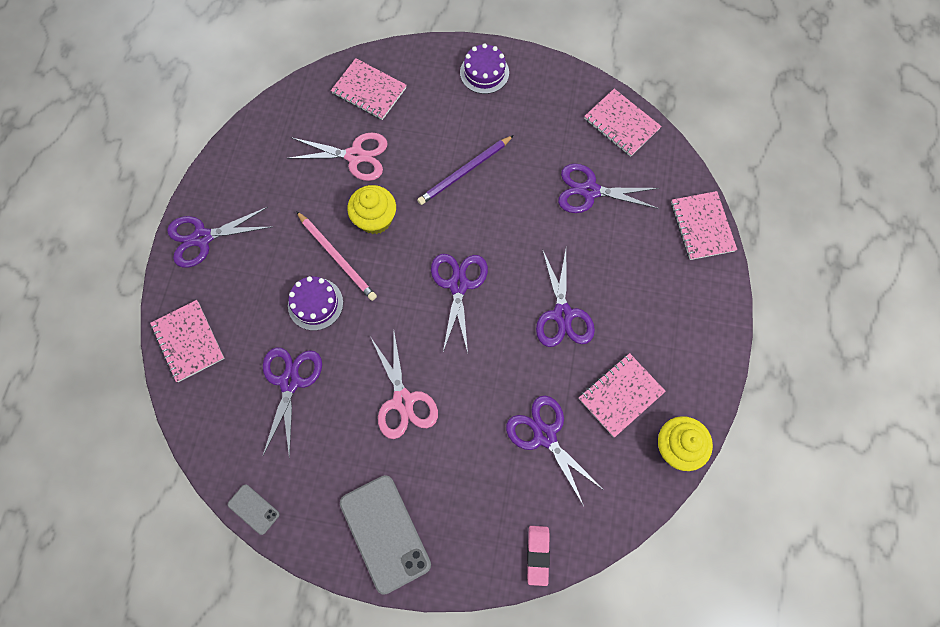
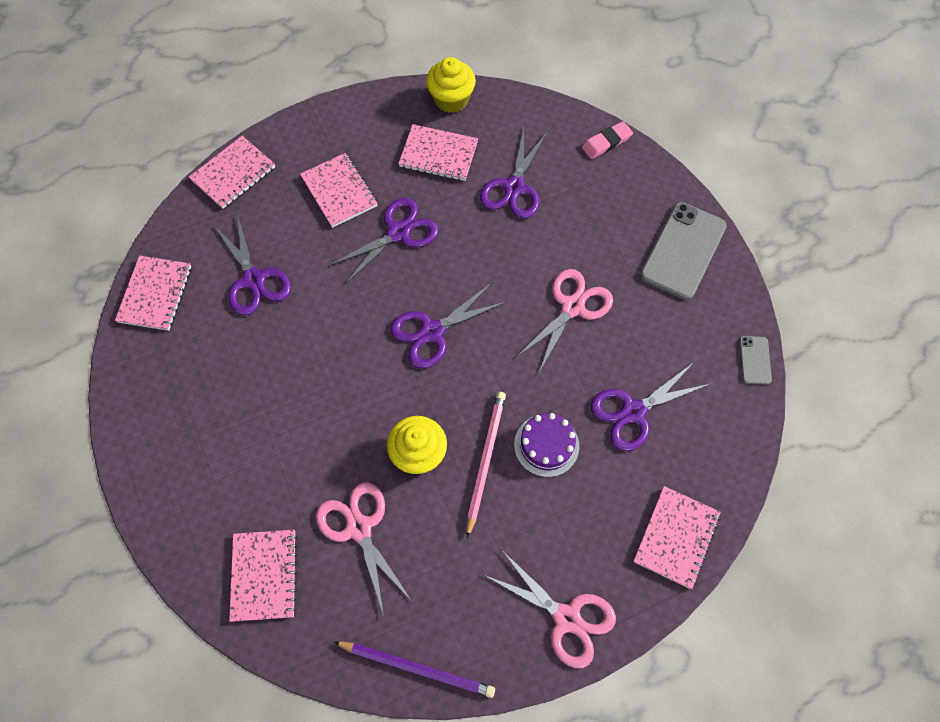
camera: 125 degrees left, 5 degrees down
purple scissors [167,207,271,268] -> pink scissors [484,549,616,669]
purple pencil [417,135,514,205] -> purple pencil moved to [334,641,495,698]
purple cake [460,44,509,94] -> none
none -> pink notebook [300,153,378,228]

